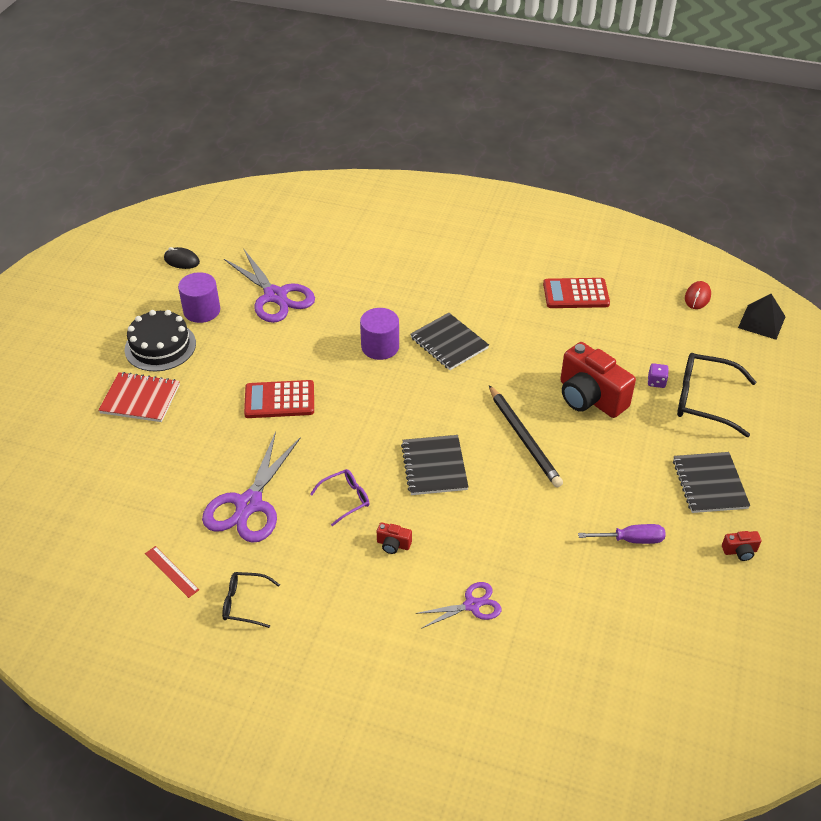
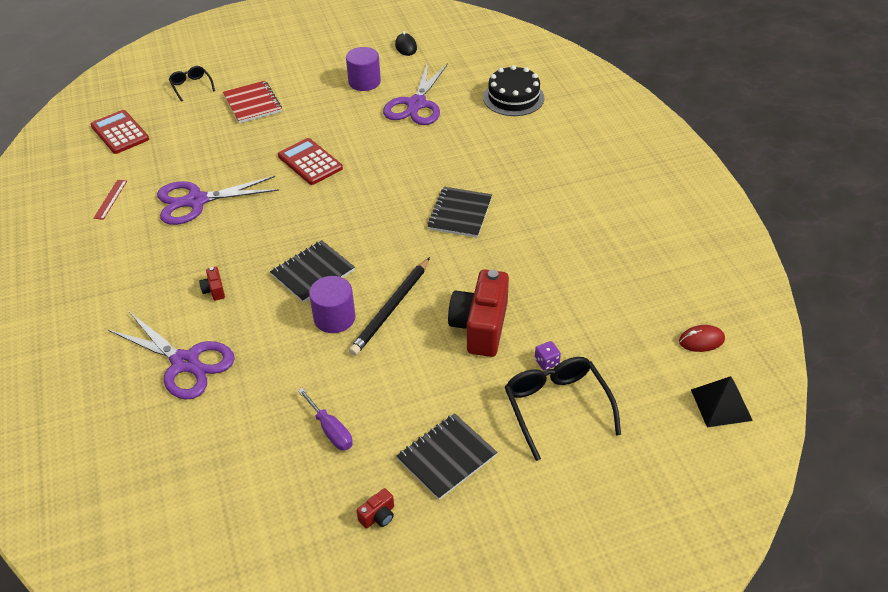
camera: 55 degrees right, 0 degrees up
black cake [124,310,196,371] -> black cake moved to [483,65,544,116]
black glasses [222,572,280,628] -> black glasses moved to [169,66,215,102]
purple glasses [310,469,370,526] -> none
purple cylinder [360,308,399,360] -> purple cylinder moved to [309,276,356,333]
purple scissors [415,582,502,629] -> purple scissors [108,312,235,400], size x1.82
red calculator [543,278,610,308] -> red calculator moved to [91,110,149,154]
red camera [722,531,761,561] -> red camera turned 90 degrees counterclockwise [357,488,394,529]

